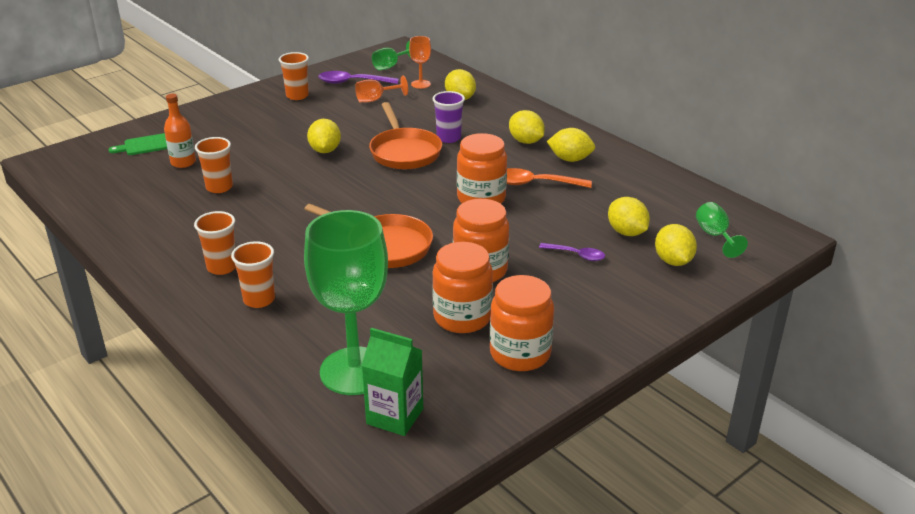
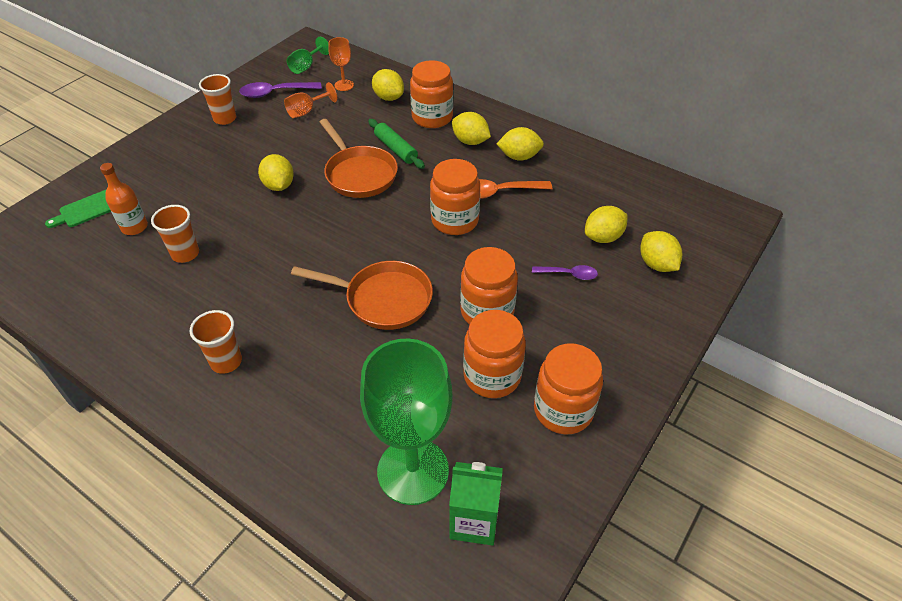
camera: 15 degrees left, 15 degrees up
orange cup [231,241,275,308] -> none
purple cup [433,91,465,143] -> green rolling pin [368,119,425,169]
yellow lemon [608,197,650,236] -> yellow lemon turned 75 degrees counterclockwise [585,206,628,243]
green goblet [696,202,748,258] -> none
none -> orange jar [410,60,453,128]

